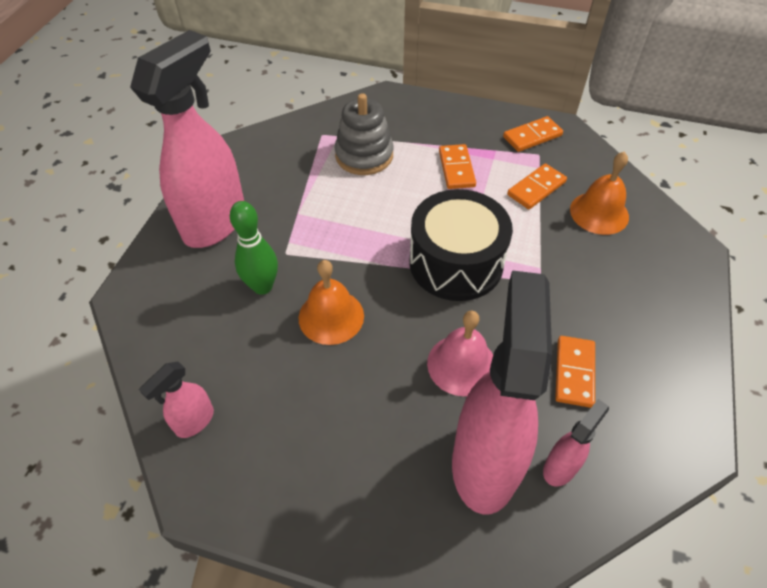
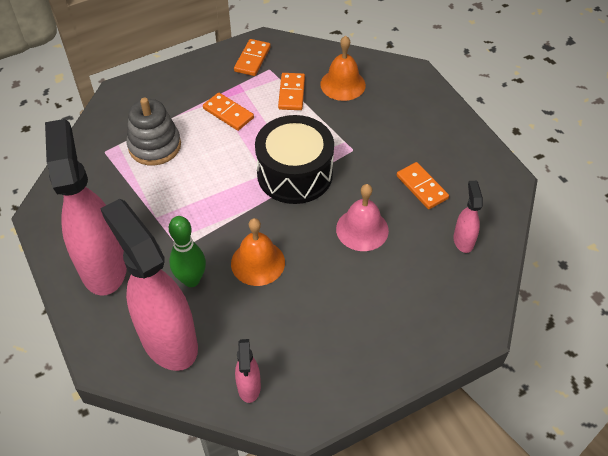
camera: 45 degrees left, 0 degrees up
pink spray bottle [452,270,552,514] -> pink spray bottle moved to [100,199,198,371]

